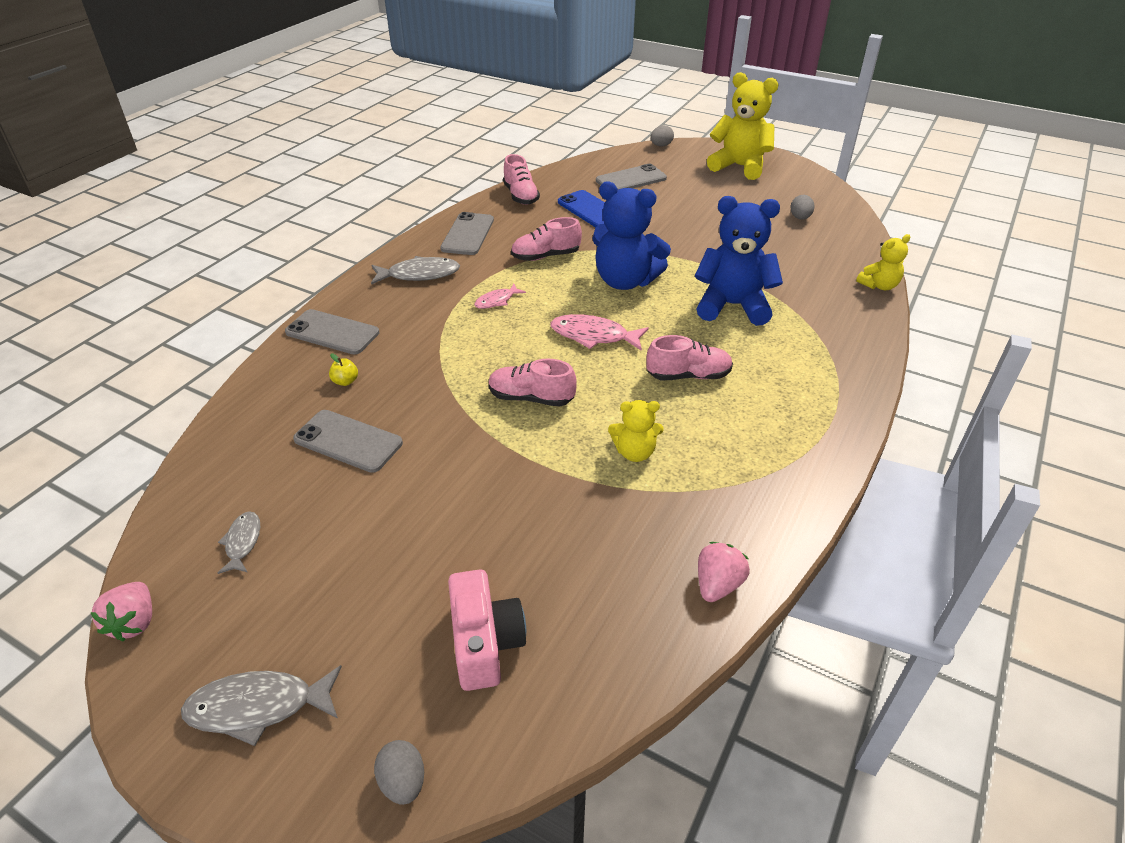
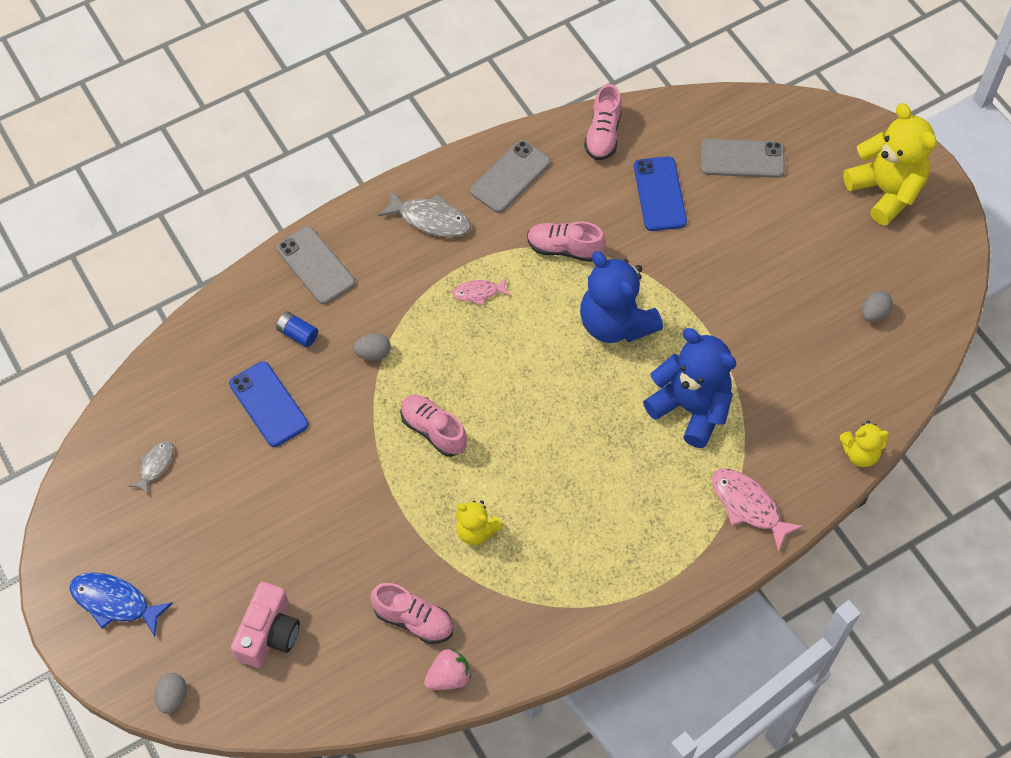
camera: 30 degrees right, 20 degrees up
pink strawberry [90,582,152,642] -> none
grey fish [181,665,342,746] -> blue fish [69,572,173,637]
grey phone [293,410,403,473] -> blue phone [229,361,308,447]
yellow apple [329,353,358,386] -> blue battery [276,312,318,347]
pink fish [550,314,649,351] -> pink fish moved to [712,469,804,552]
pink shoe [646,335,733,380] -> pink shoe moved to [370,583,453,644]
grey egg [650,125,674,146] -> grey egg moved to [353,333,391,361]

